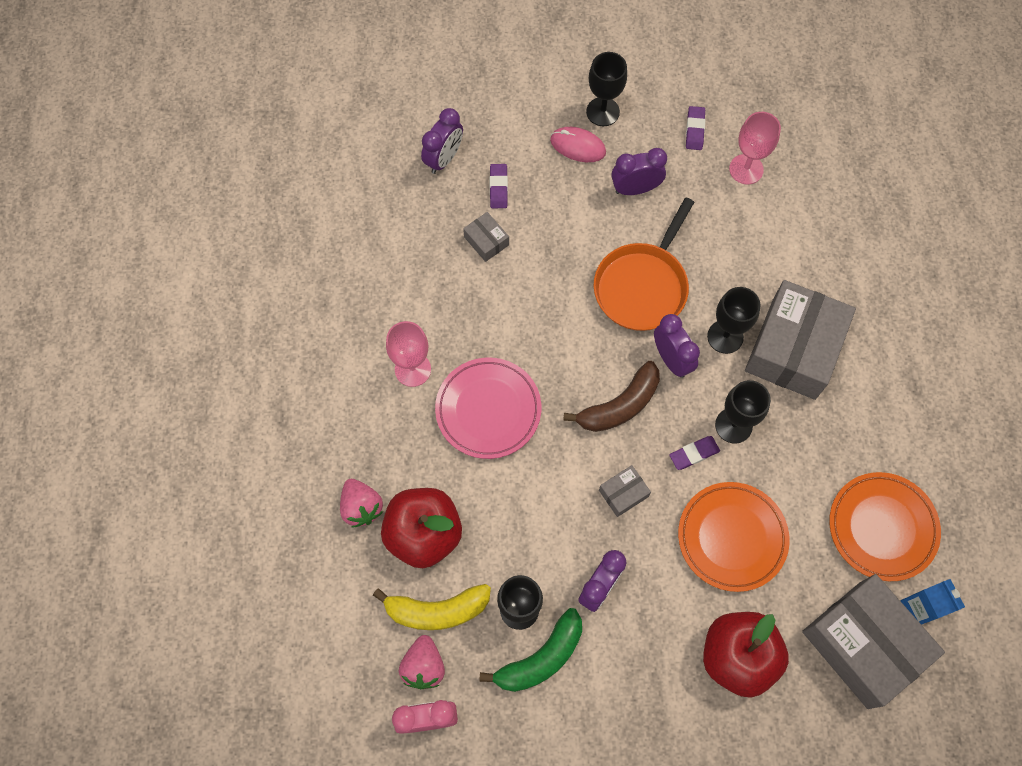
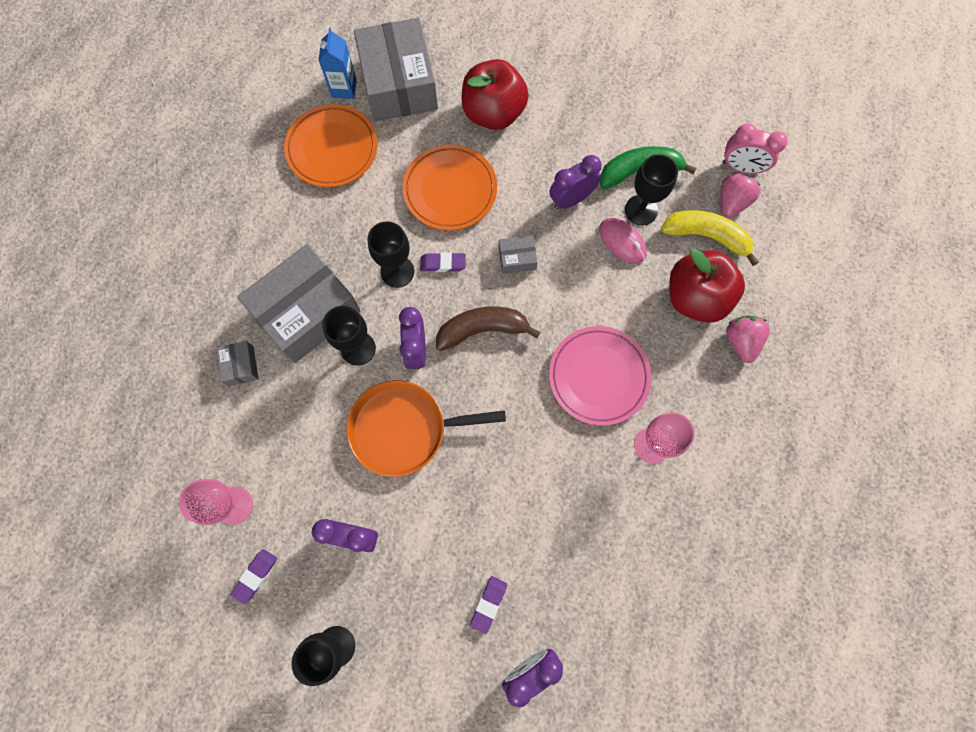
camera: 155 degrees left, 5 degrees up
grey box [463,212,509,262] -> grey box moved to [216,341,258,386]
pink mouse [550,127,606,162] -> pink mouse moved to [599,218,647,263]
orange pan [594,198,694,331] -> orange pan turned 150 degrees counterclockwise [346,380,506,477]

